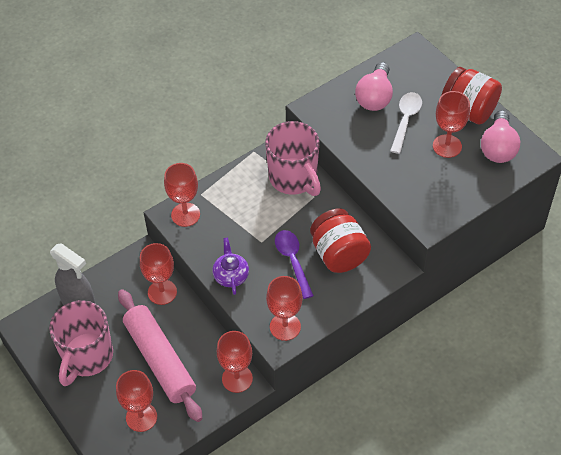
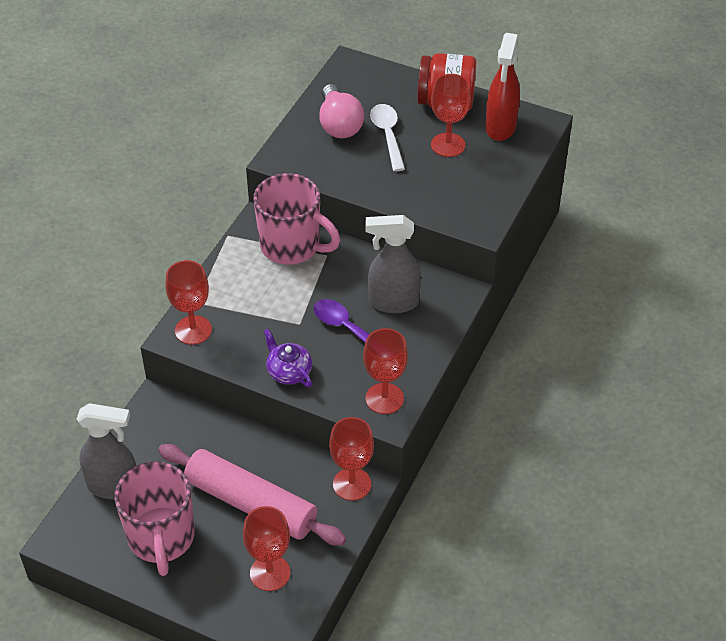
camera: 30 degrees left, 5 degrees down
red goblet [140,243,177,305] -> none
red jar [310,208,371,273] -> grey spray bottle [365,215,421,313]
pink light bulb [481,110,520,163] -> red spray bottle [485,33,520,141]

